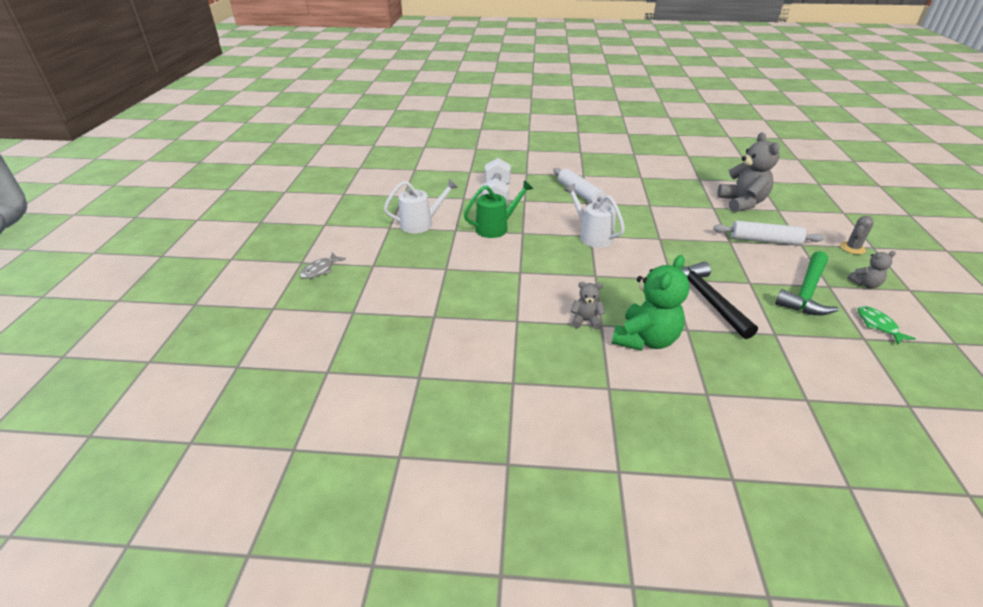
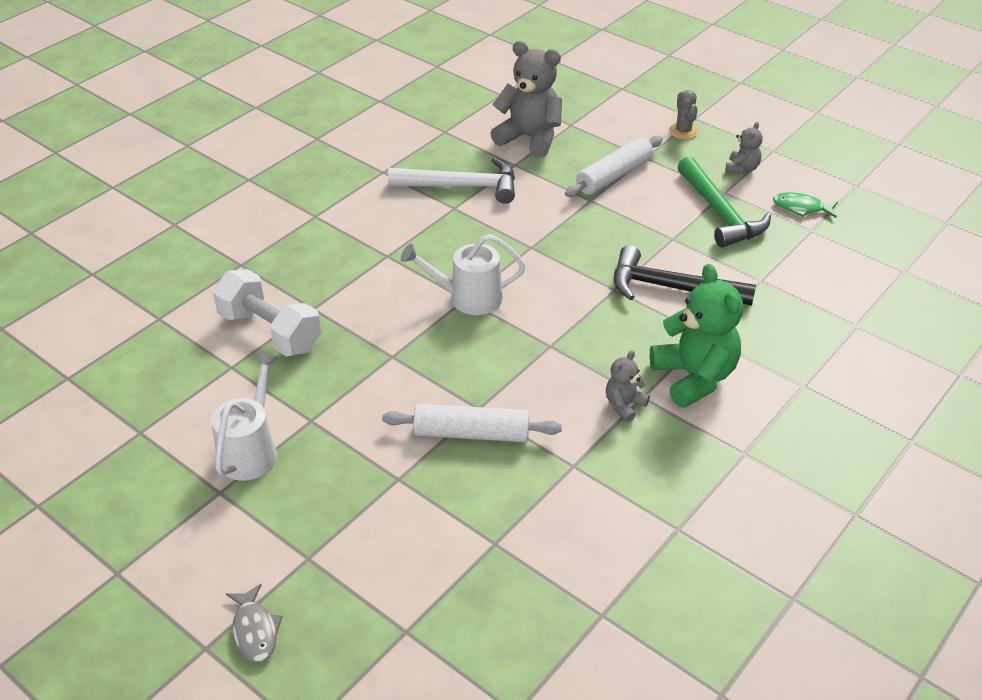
camera: 55 degrees left, 5 degrees up
green watering can [464,180,533,238] -> none
white rolling pin [553,168,611,204] -> white rolling pin moved to [382,404,562,442]
none -> white hammer [388,158,515,204]

